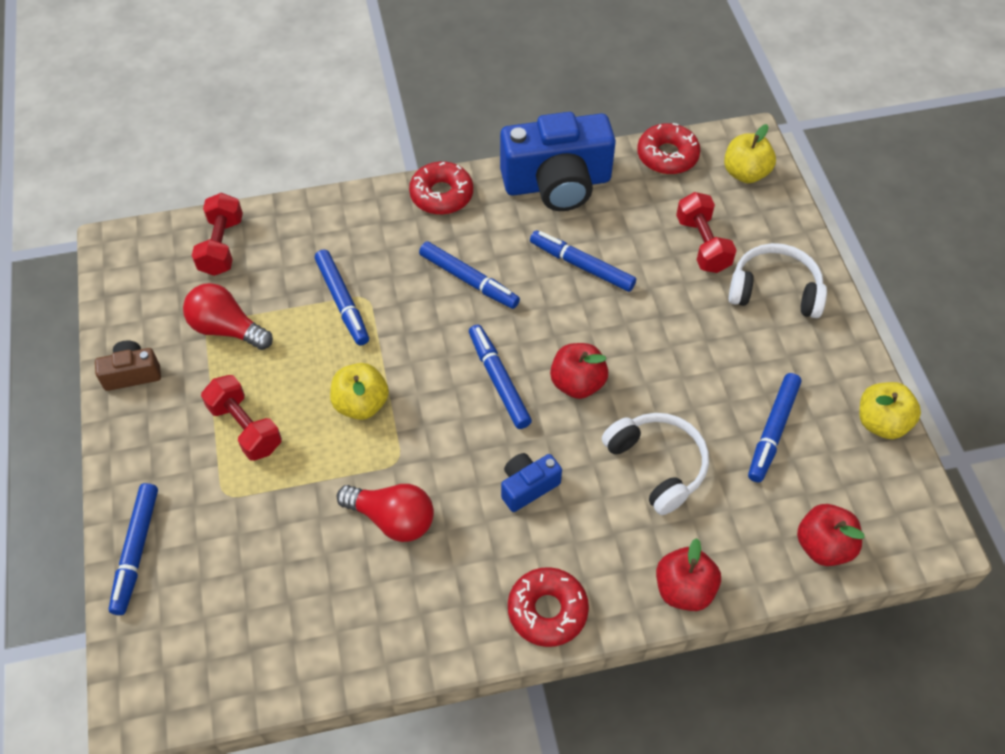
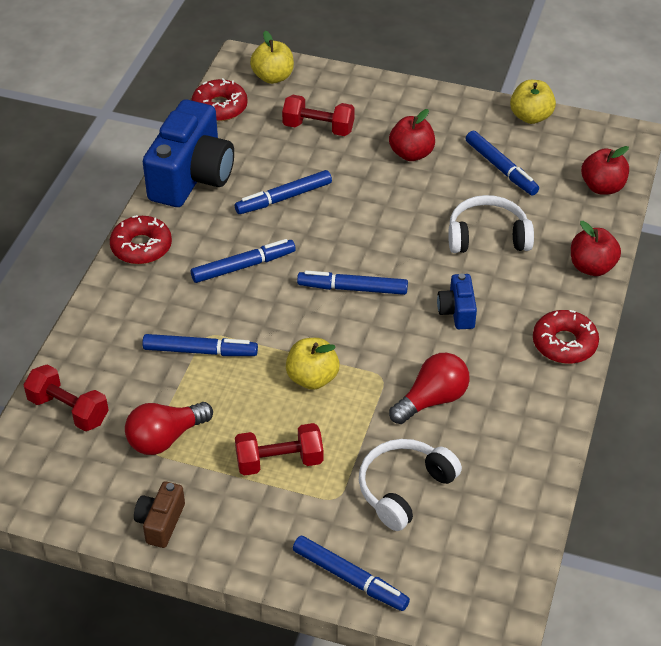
camera: 60 degrees left, 10 degrees down
red apple [550,343,608,399] -> red apple moved to [389,109,435,161]
white headphones [729,243,827,318] -> white headphones moved to [359,439,462,531]

